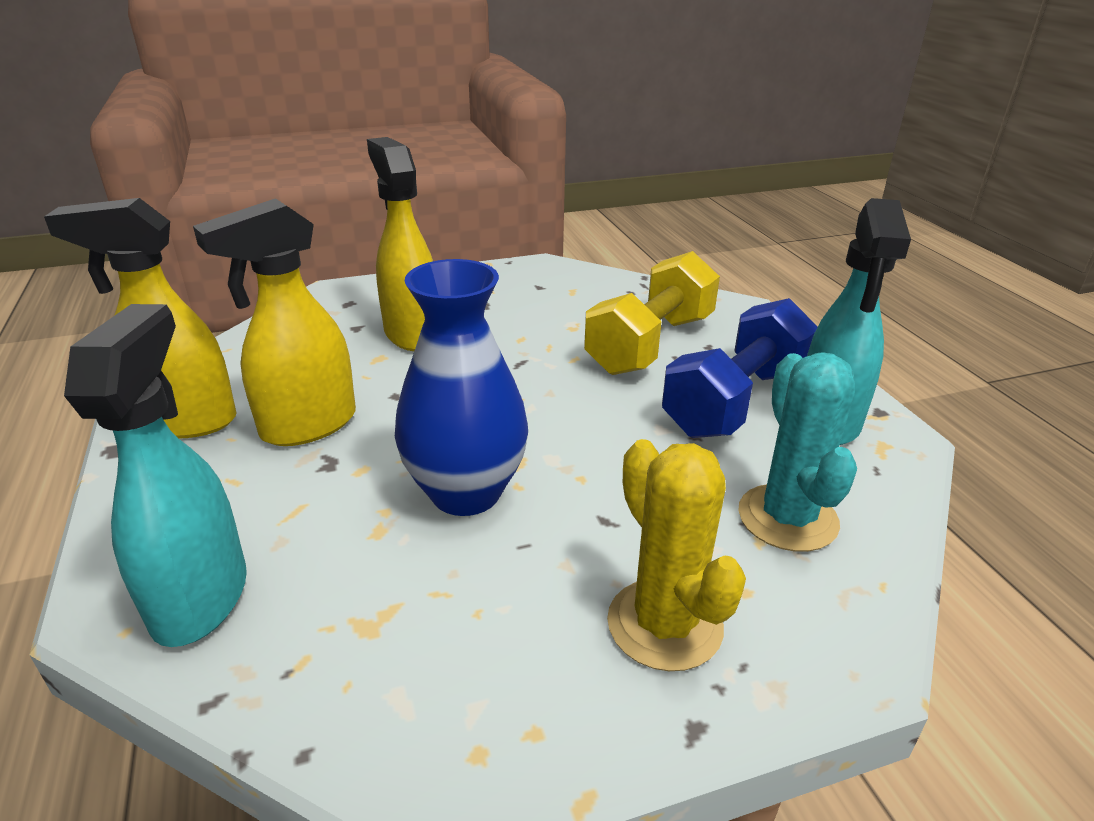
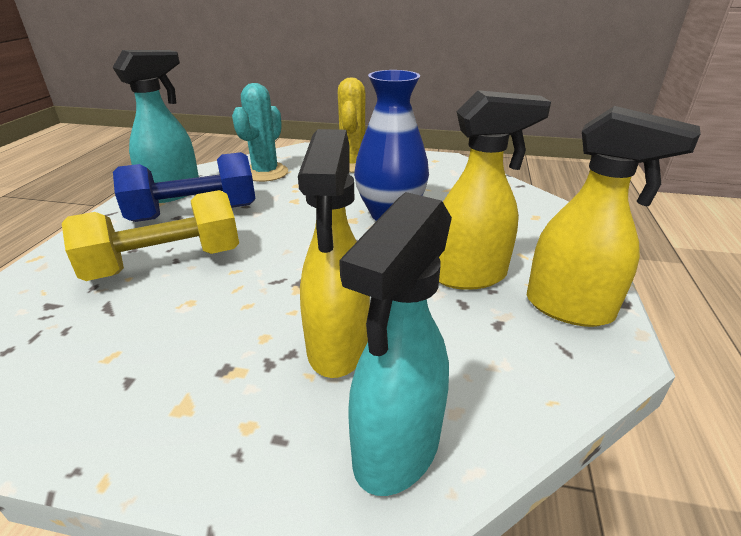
camera: 150 degrees left, 0 degrees up
turquoise spray bottle [64,304,247,647] -> turquoise spray bottle moved to [339,192,452,496]

